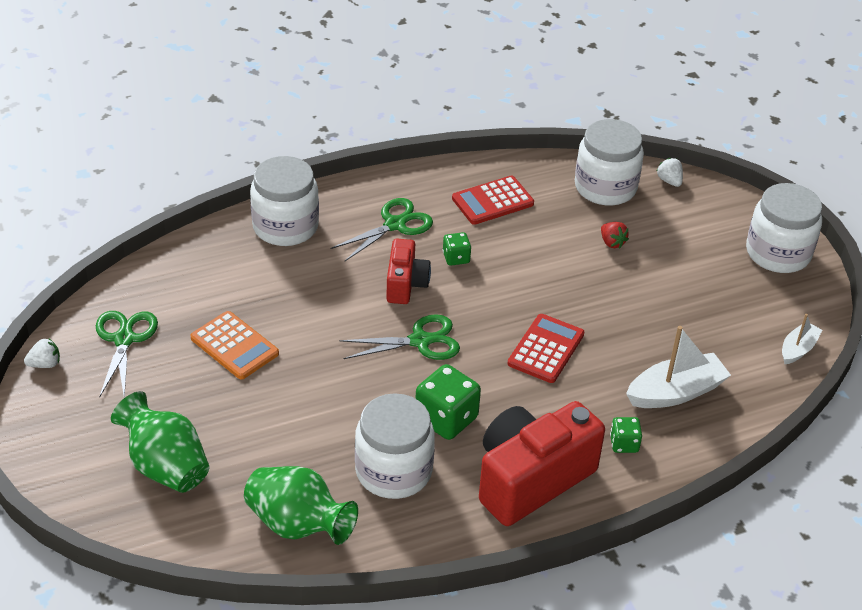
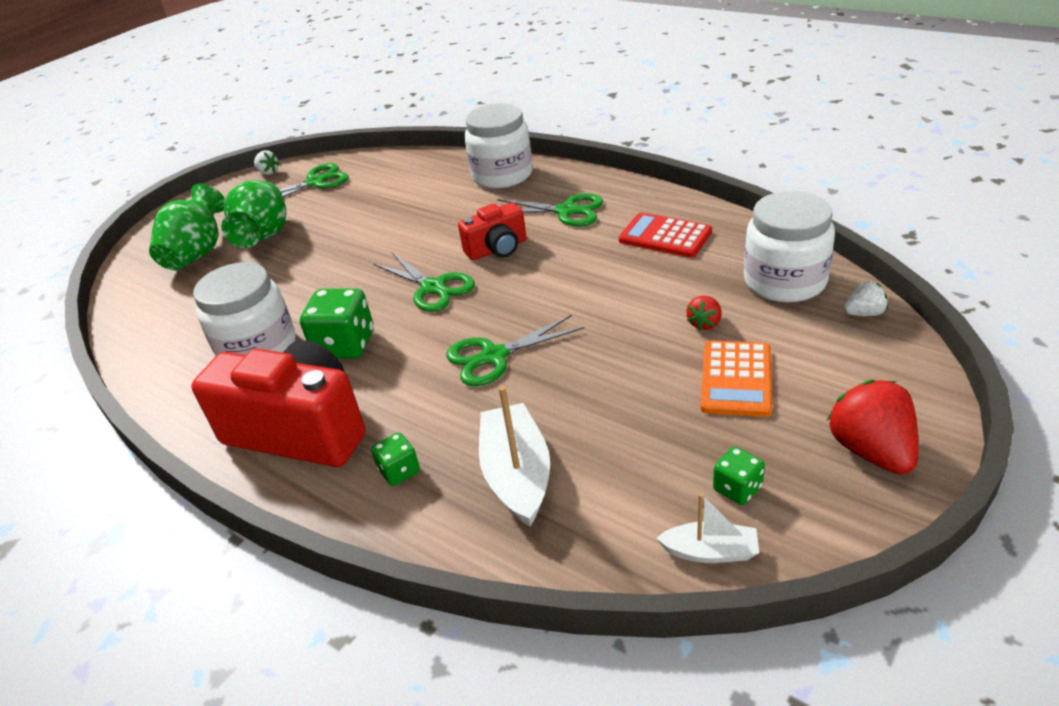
camera: 65 degrees right, 5 degrees down
orange calculator [190,311,279,379] -> orange calculator moved to [701,340,772,417]
green vase [244,466,358,545] -> green vase moved to [221,180,286,248]
green dice [443,232,471,266] -> green dice moved to [713,447,765,505]
red calculator [508,314,584,383] -> green scissors [446,315,584,386]
white boat [626,326,731,408] -> white boat turned 135 degrees counterclockwise [479,386,550,527]
white strawberry [657,158,683,187] -> white strawberry turned 45 degrees clockwise [844,281,888,316]
white jar [746,183,822,273] -> red strawberry [827,380,919,475]

